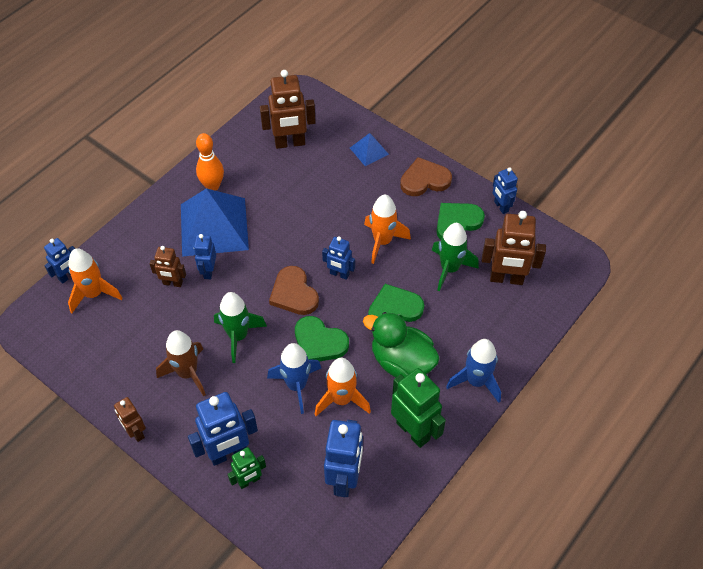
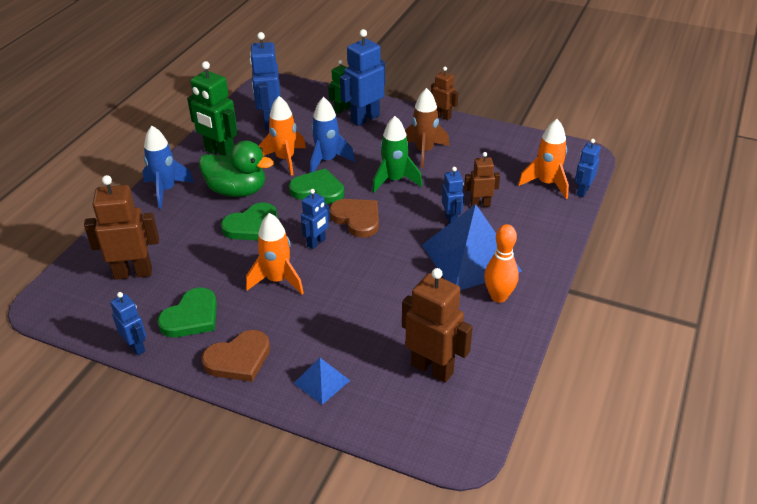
camera: 165 degrees right, 15 degrees down
brown robot [260,70,316,149] -> brown robot turned 60 degrees clockwise [402,268,473,383]
blue robot [322,236,355,280] -> blue robot turned 120 degrees clockwise [301,189,330,249]
green rocket [432,223,479,291] -> none

